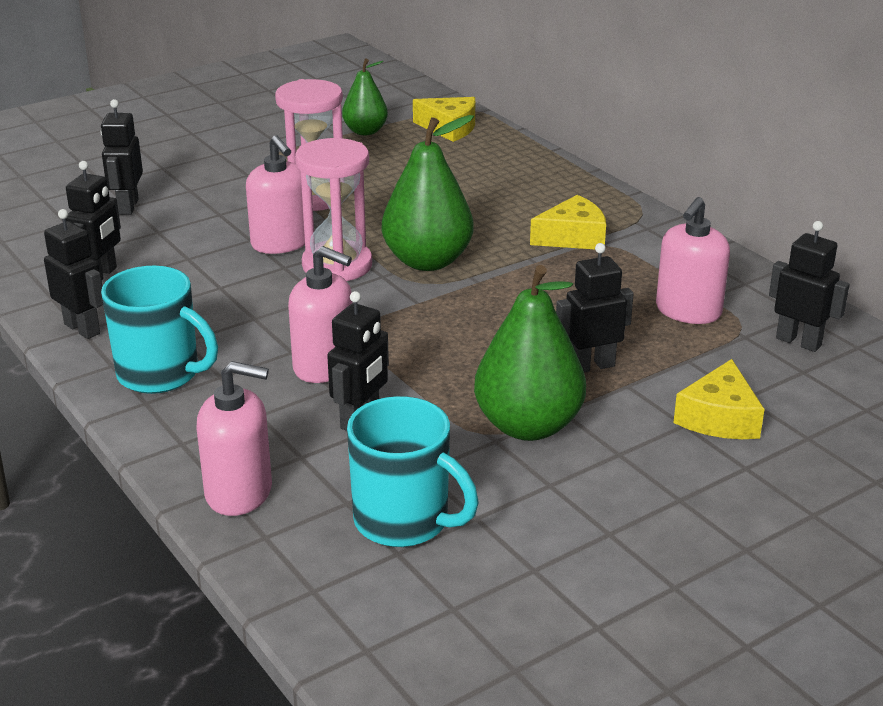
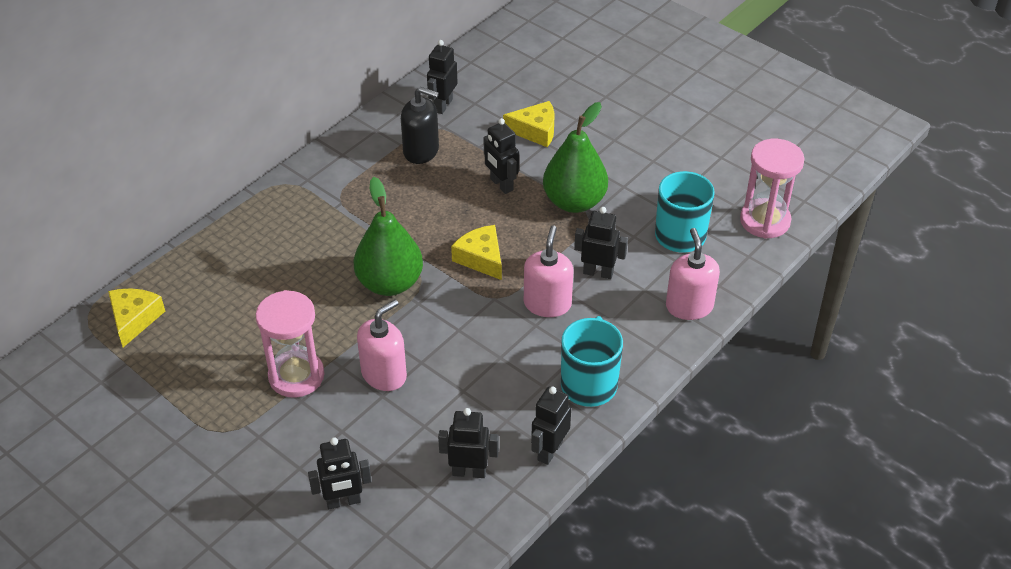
camera: 105 degrees left, 15 degrees up
pink hourglass [295,138,372,281] -> pink hourglass moved to [740,139,804,239]
green pear [342,59,388,135] -> none
yellow cheese [530,195,606,249] -> yellow cheese moved to [451,225,502,280]
pink soap dispenser [656,197,730,324] -> black soap dispenser [401,87,439,164]

